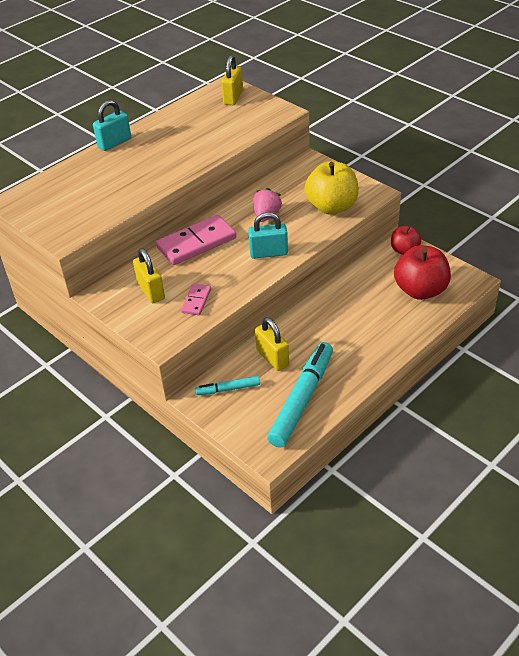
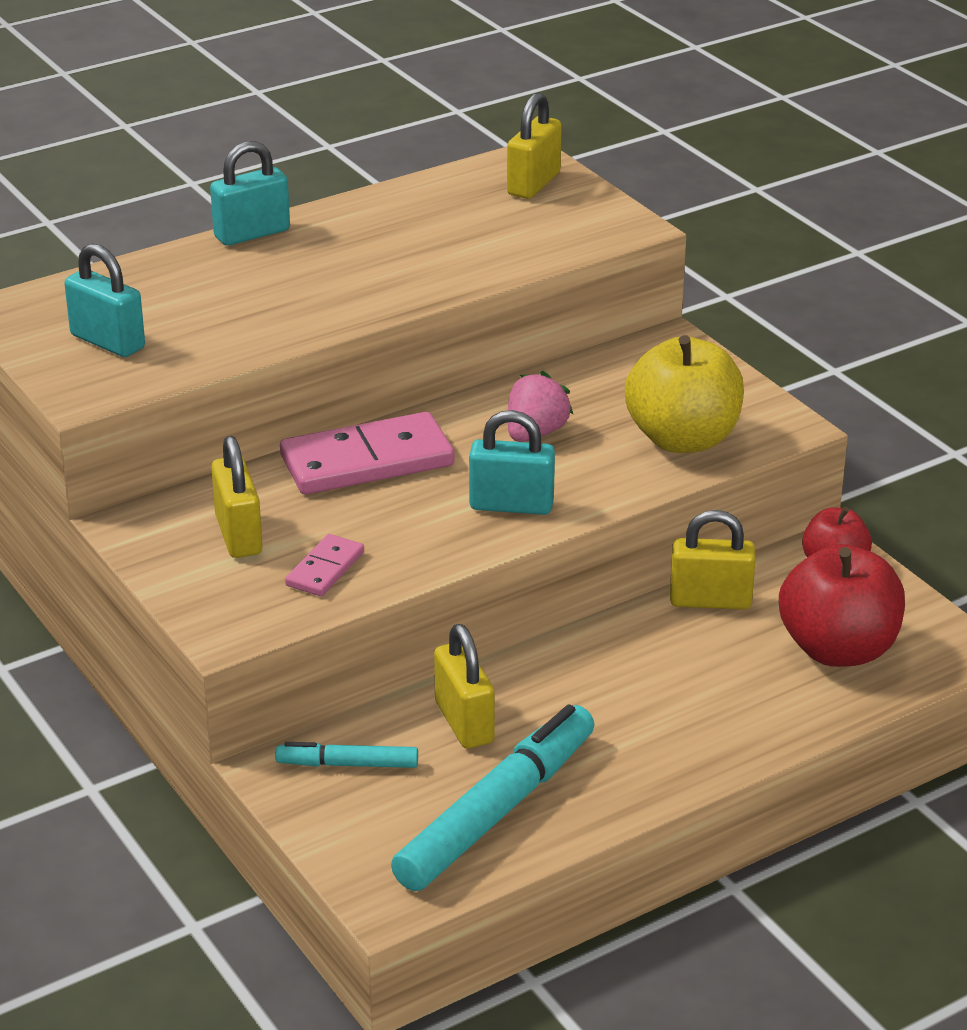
camera: 10 degrees right, 10 degrees down
none -> turquoise padlock [64,243,145,357]
none -> yellow padlock [670,510,756,610]

